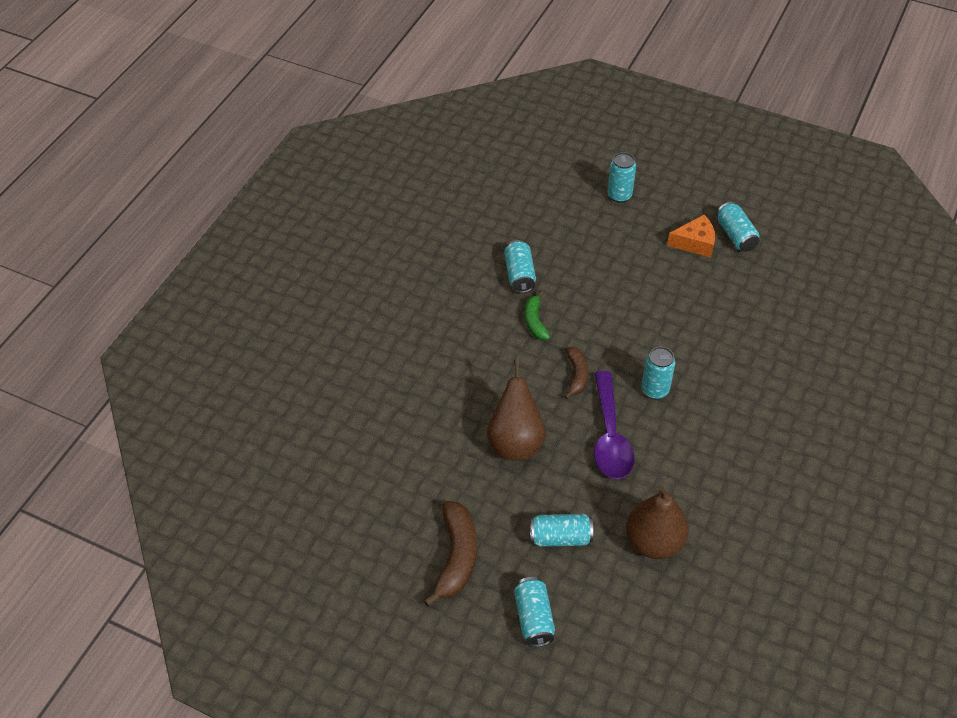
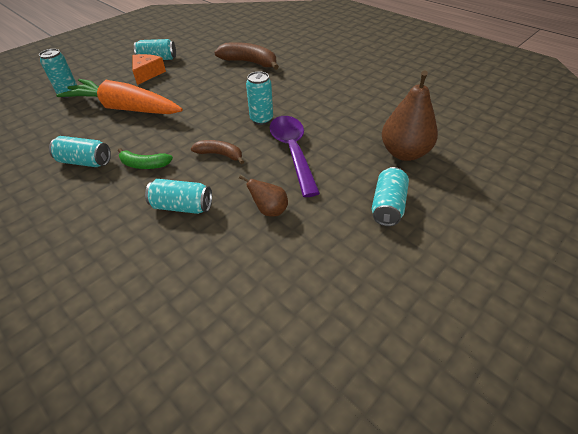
camera: 70 degrees left, 5 degrees down
brown banana [423,501,477,607] -> brown banana moved to [214,42,279,70]
brown pear [487,359,546,460] -> brown pear [239,176,288,217], size x0.53
turquoise can [514,577,555,647] -> turquoise can moved to [145,179,212,214]
purple spoon [594,371,634,479] -> purple spoon turned 120 degrees counterclockwise [270,116,320,197]
none -> orange carrot [56,79,183,114]

